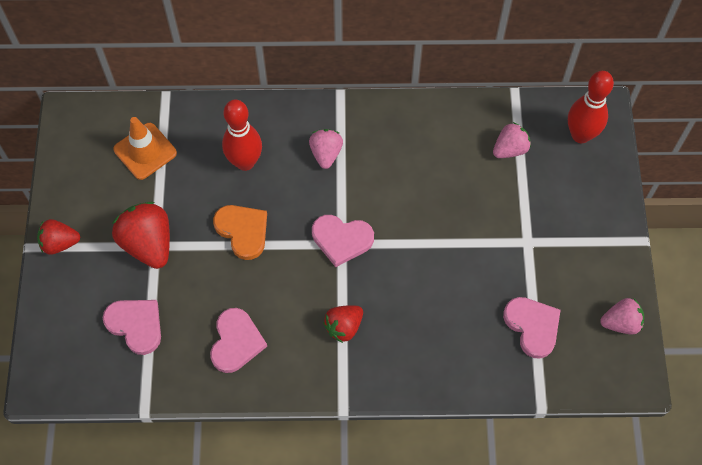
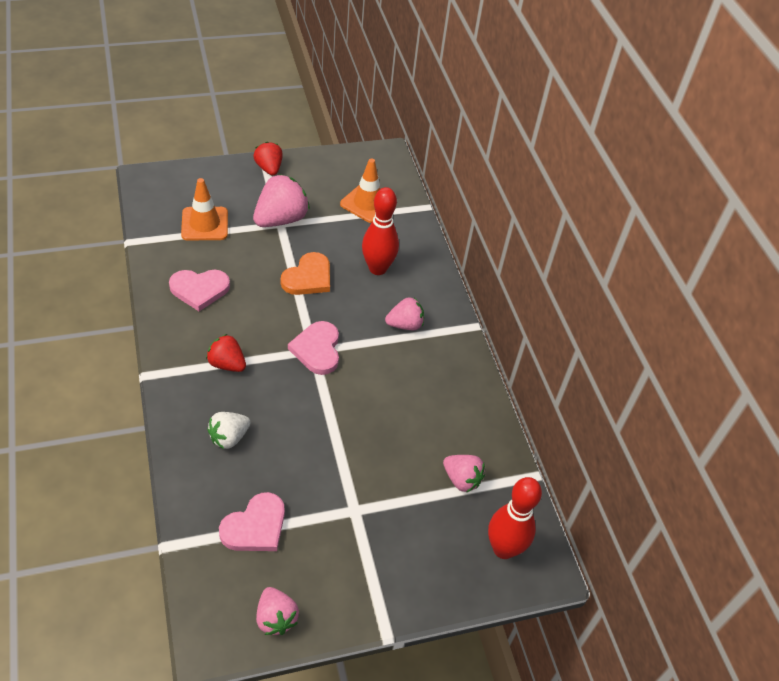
camera: 70 degrees right, 15 degrees down
pink heart [103,300,161,355] -> orange traffic cone [181,178,228,240]
red strawberry [112,202,170,269] -> pink strawberry [253,174,310,227]
none -> white strawberry [207,412,251,449]

